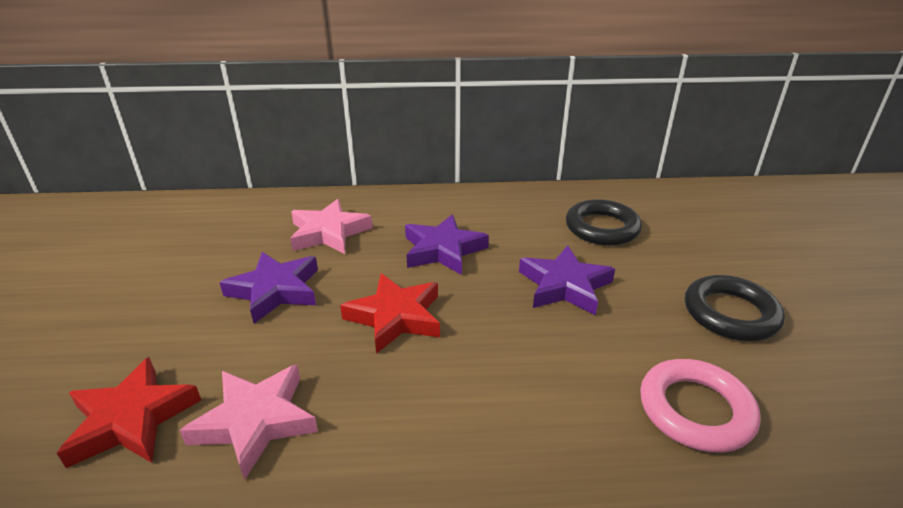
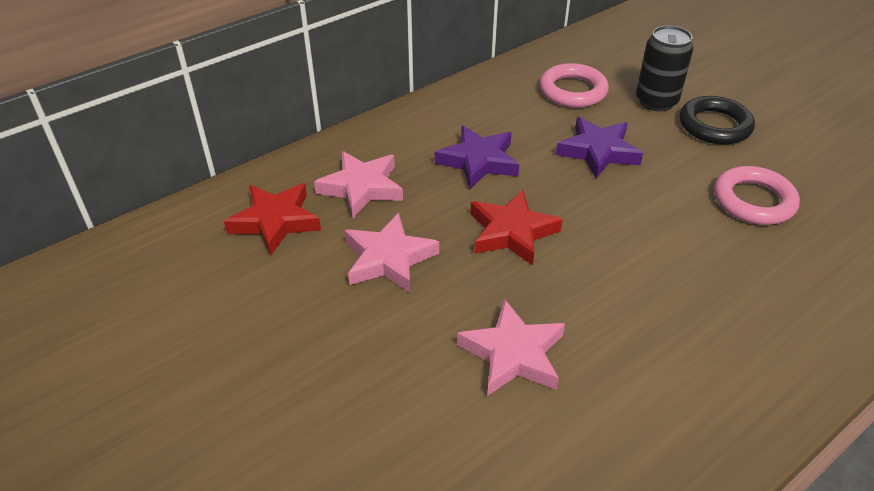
camera: 35 degrees left, 10 degrees up
red star [57,357,201,468] -> red star moved to [224,183,321,256]
purple star [219,252,318,324] -> pink star [345,213,439,292]
black ring [566,199,642,246] -> pink ring [540,63,609,108]
none -> black can [636,25,693,112]

